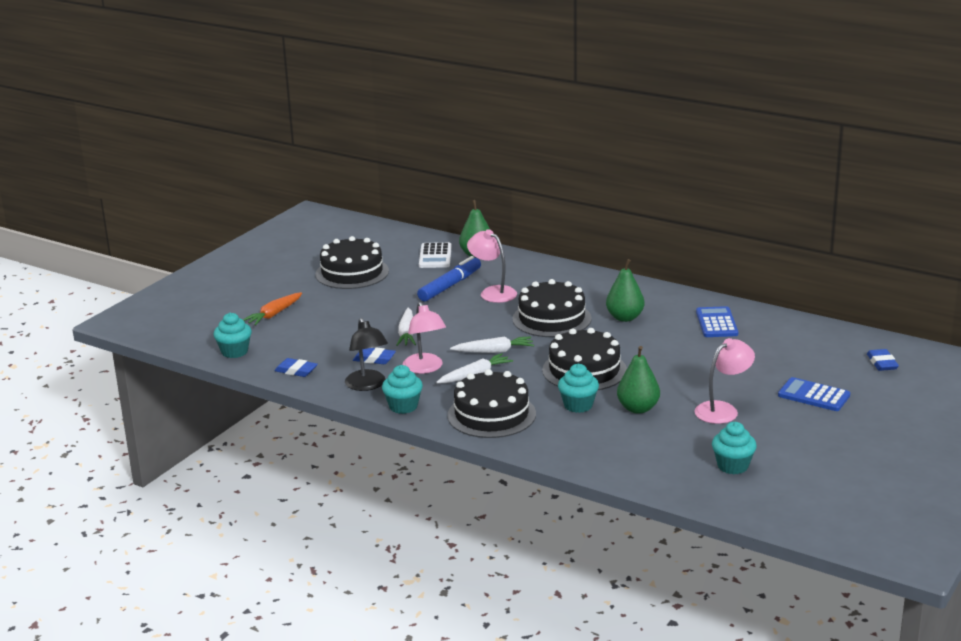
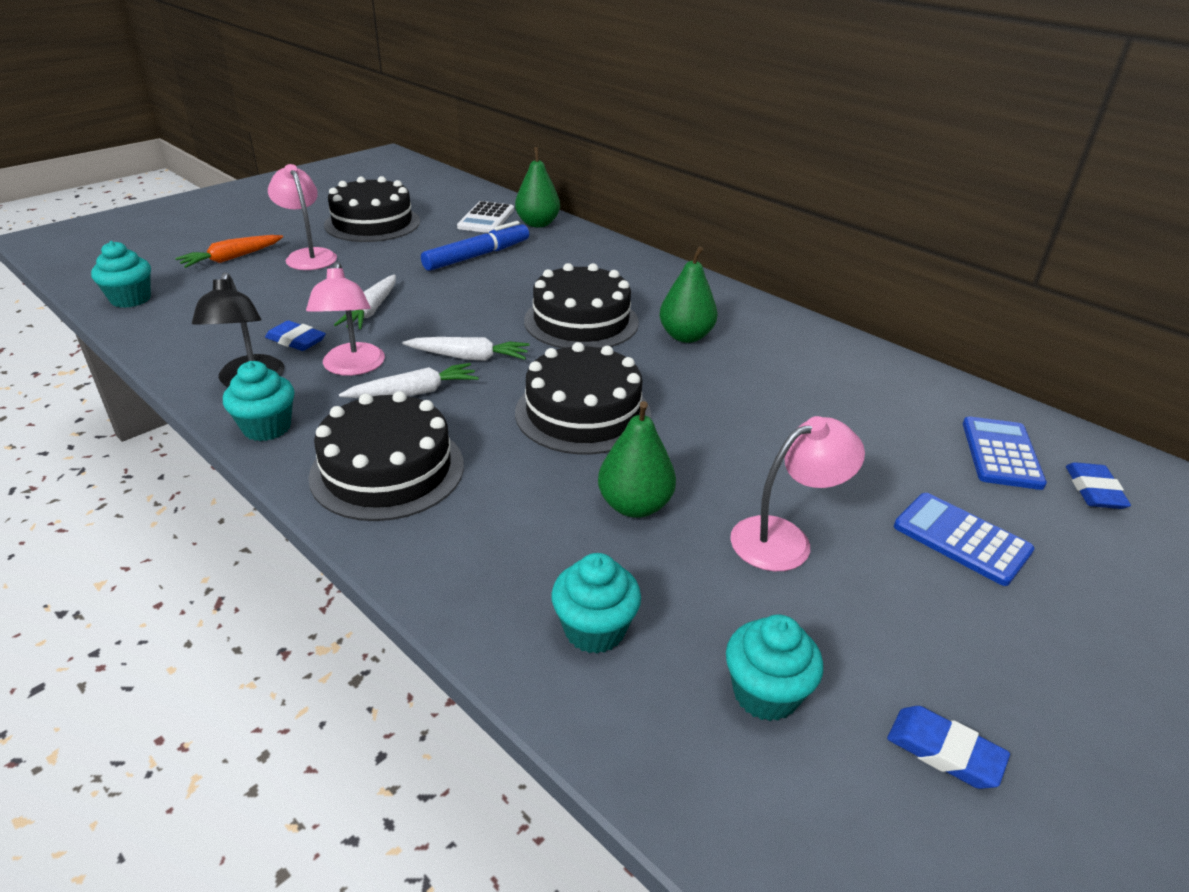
camera: 10 degrees right, 10 degrees up
blue eraser [274,358,318,377] -> blue eraser moved to [887,706,1010,789]
pink lamp [467,229,517,303] -> pink lamp moved to [268,164,337,270]
turquoise cupcake [558,364,599,413] -> turquoise cupcake moved to [551,553,641,654]
blue calculator [696,306,738,337] -> blue calculator moved to [963,416,1047,490]

